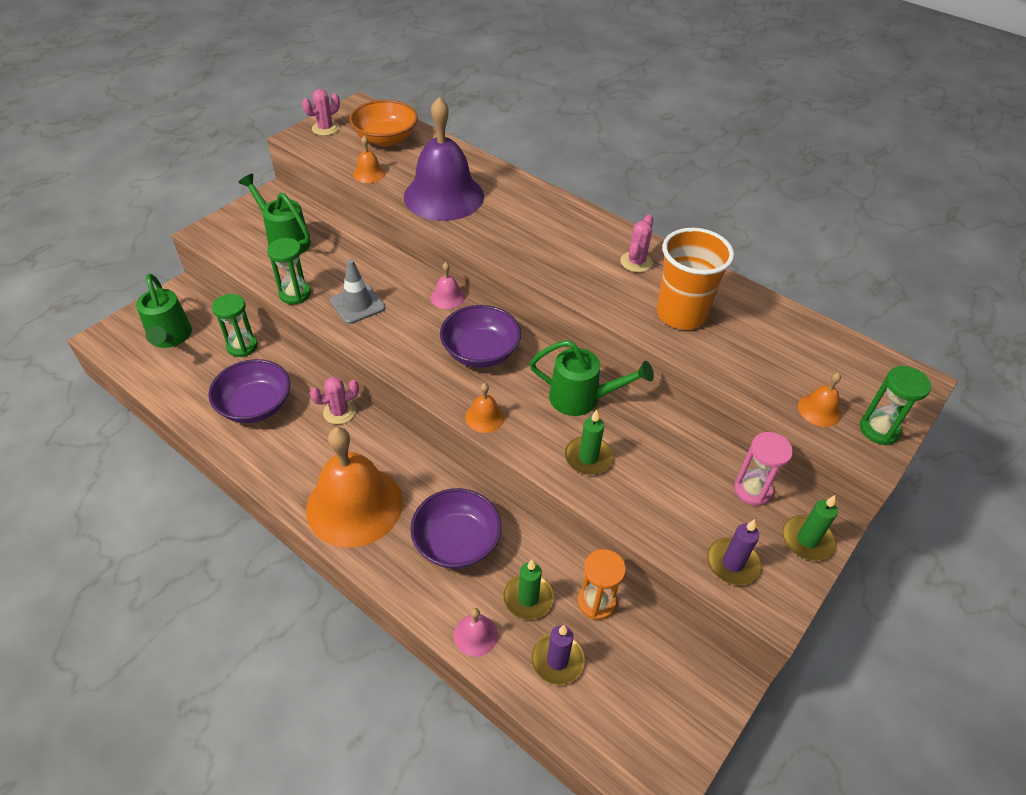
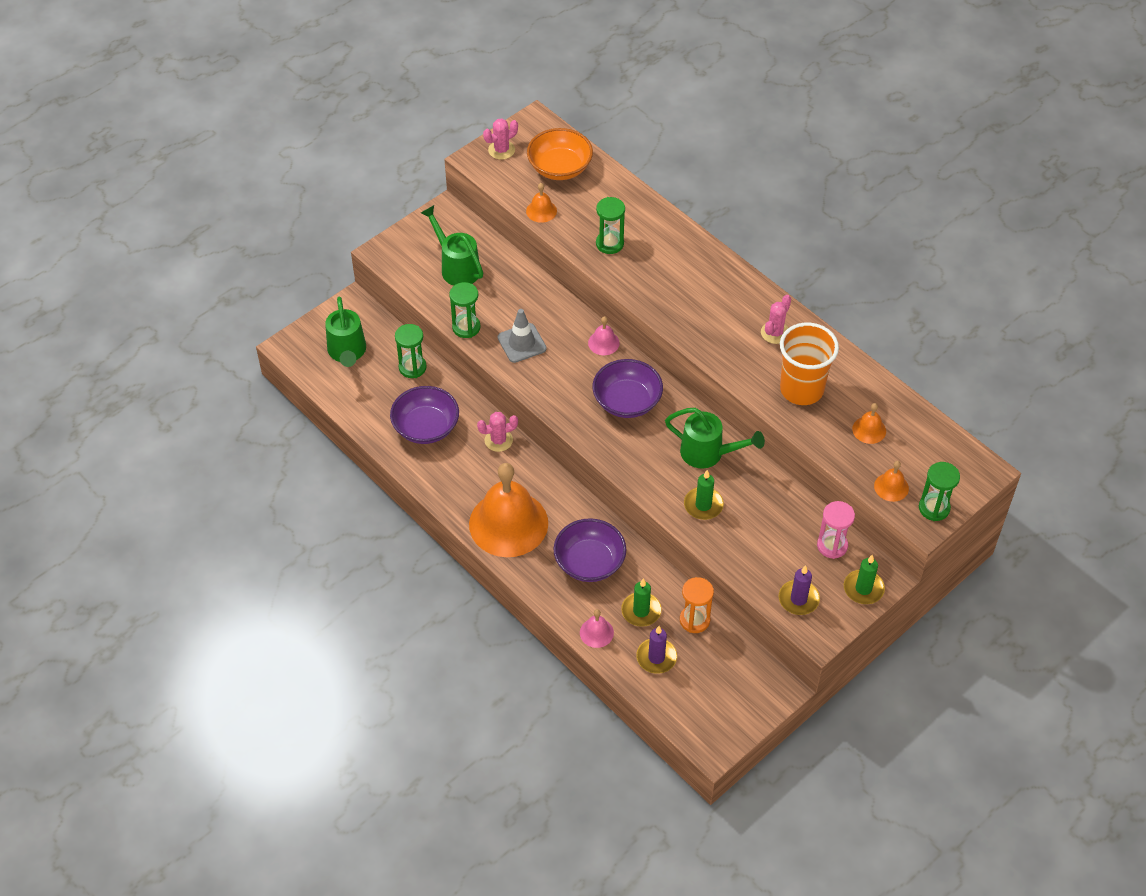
camera: 10 degrees right, 5 degrees up
purple bell [404,97,484,221] -> green hourglass [596,197,625,254]
orange bell [465,383,504,433] -> orange bell moved to [852,403,886,444]

